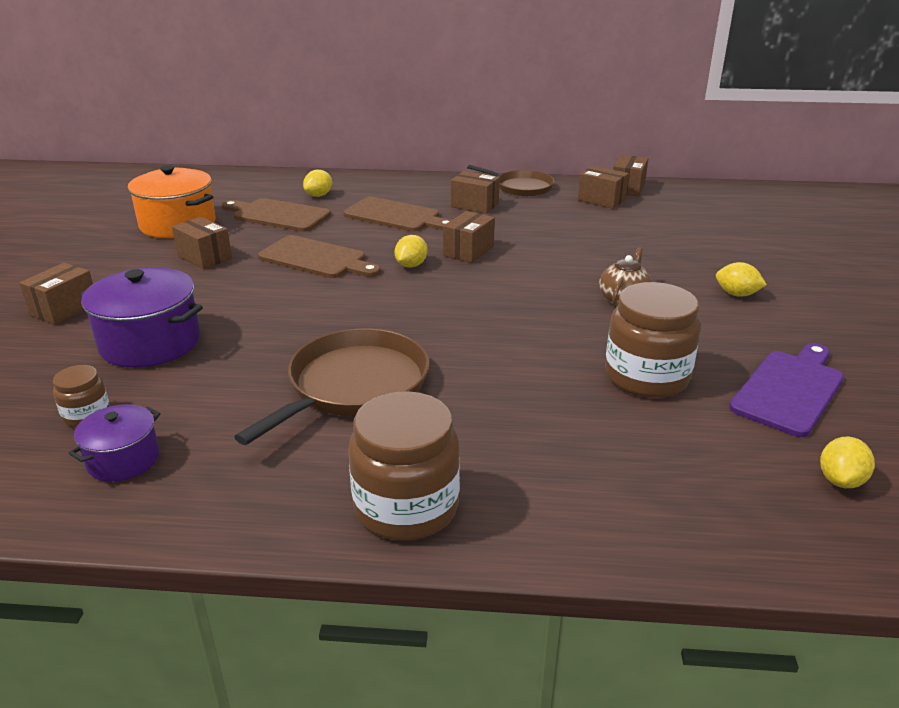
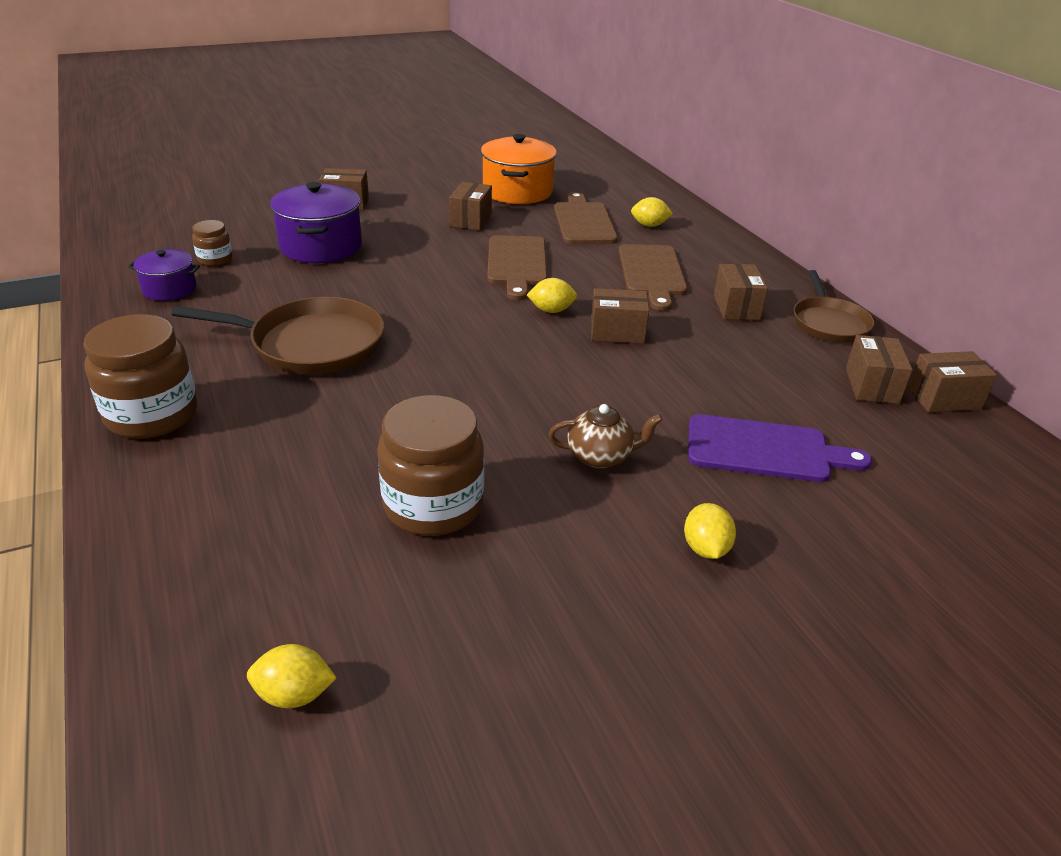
camera: 60 degrees right, 5 degrees up
purple cutting board [729,343,844,437] -> purple cutting board moved to [688,414,872,482]

